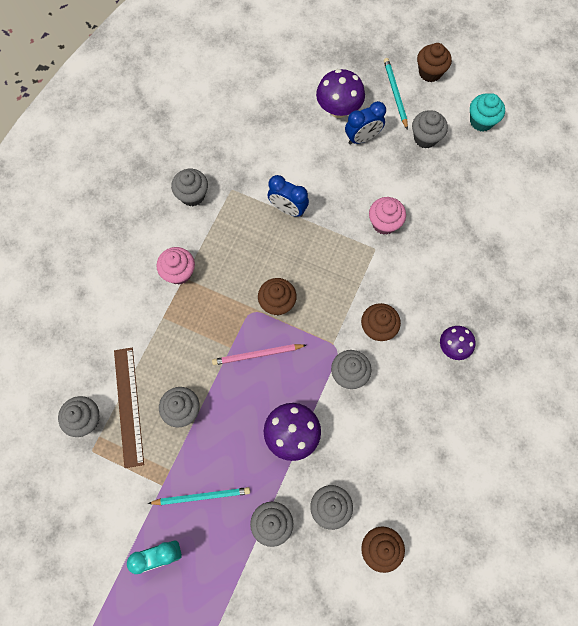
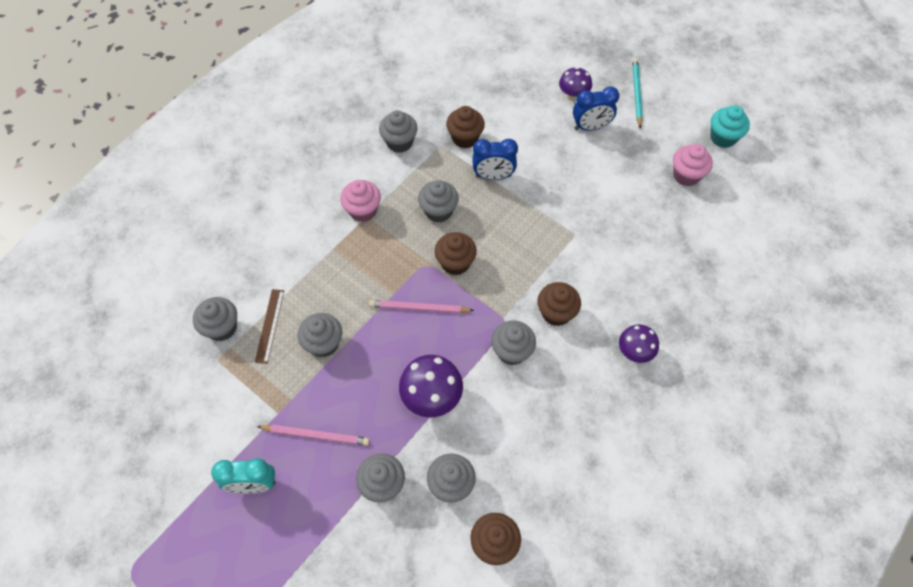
camera: 15 degrees right, 10 degrees down
brown ruler [114,348,144,468] -> brown ruler [255,289,284,364], size x0.63
turquoise pencil [148,487,250,505] -> pink pencil [257,425,370,445]
blue clock [267,175,309,217] -> blue clock turned 45 degrees counterclockwise [472,139,518,180]
purple mushroom [316,69,365,118] -> purple mushroom [559,67,592,101], size x0.65
pink cupcake [369,197,406,235] -> pink cupcake moved to [673,144,713,186]
grey cupcake [412,110,448,149] -> grey cupcake moved to [418,180,459,223]
brown cupcake [417,43,452,82] -> brown cupcake moved to [446,106,485,149]

